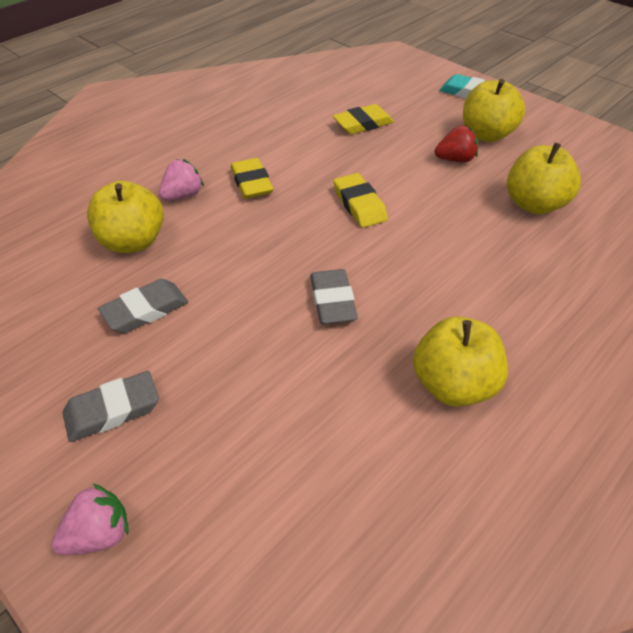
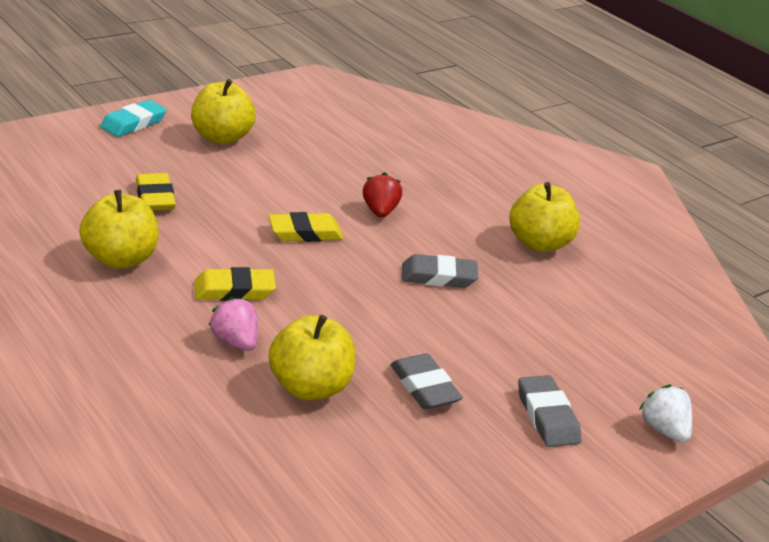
camera: 85 degrees left, 15 degrees down
pink strawberry [52,483,129,555] -> white strawberry [639,385,692,443]
red strawberry [435,125,478,162] -> red strawberry moved to [363,172,402,218]
yellow apple [507,142,581,214] -> yellow apple moved to [79,190,159,269]

